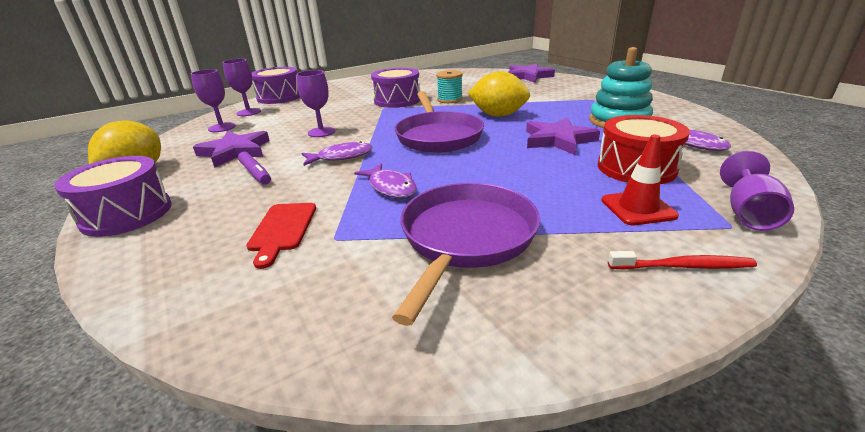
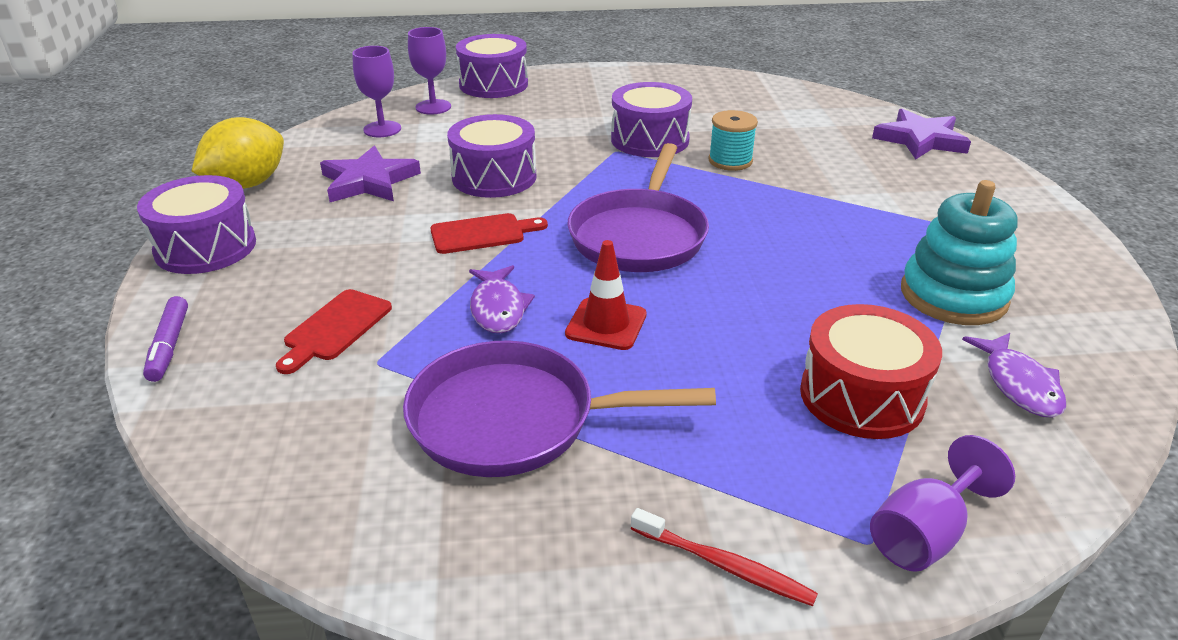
camera: 25 degrees right, 5 degrees up
purple marker [238,152,271,185] -> purple marker moved to [143,296,188,382]
purple goblet [297,70,335,137] -> purple drum [447,114,537,198]
purple fish [302,141,373,166] -> red cutting board [430,213,548,254]
purple pan [392,183,540,326] -> purple pan turned 135 degrees counterclockwise [403,340,716,477]
yellow lemon [468,71,530,117] -> none
purple star [526,117,600,155] -> none
red traffic cone [601,135,679,225] -> red traffic cone moved to [565,240,647,350]

